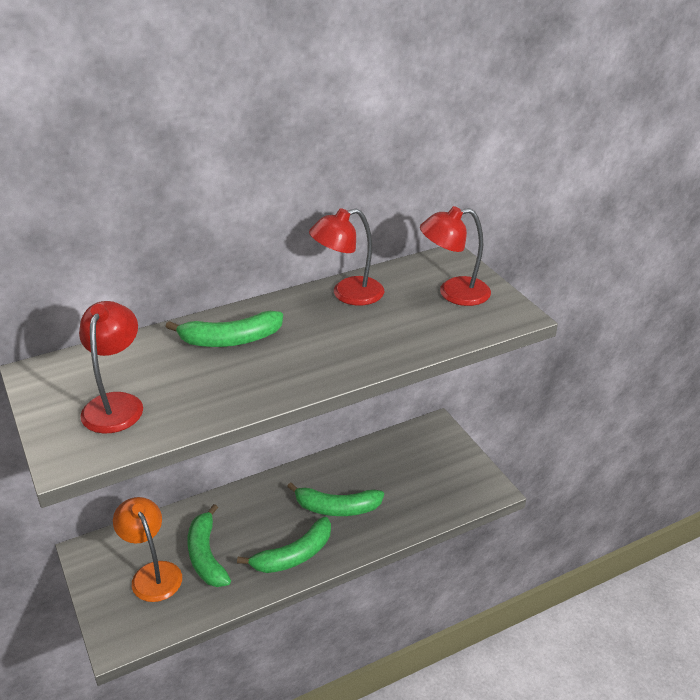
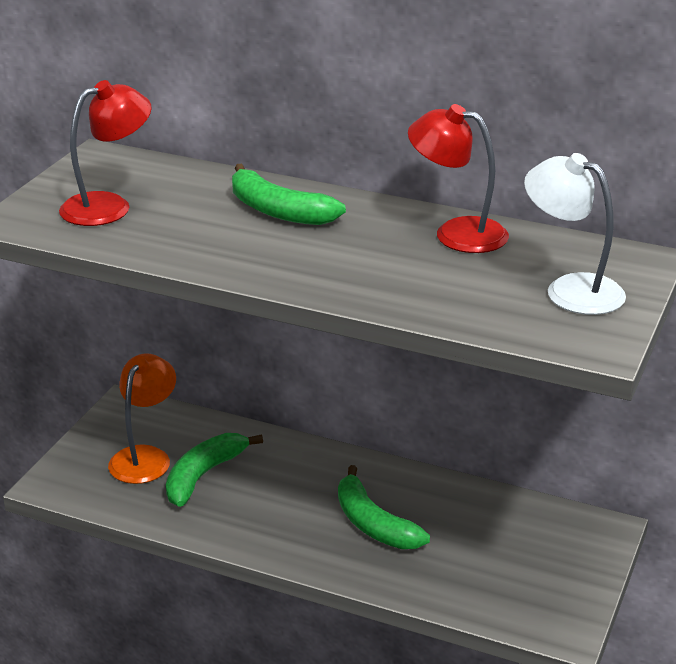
camera: 50 degrees right, 5 degrees down
green banana [237,517,331,573] -> none
red lamp [420,206,491,306] -> white lamp [524,153,626,315]

